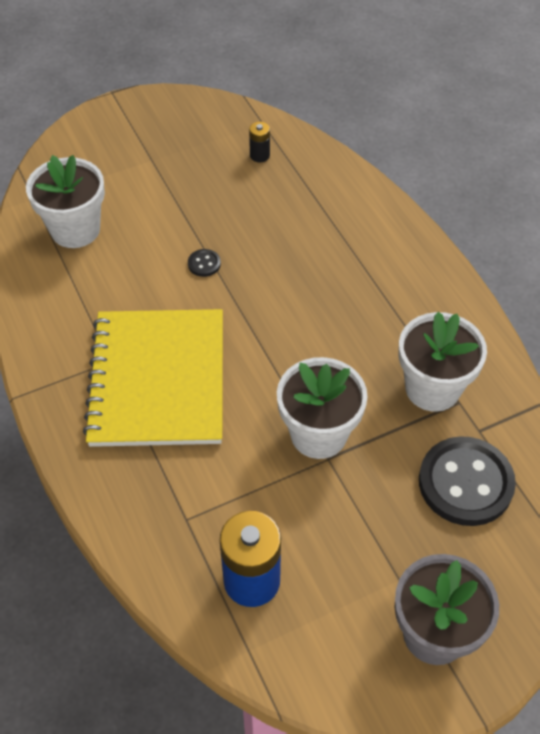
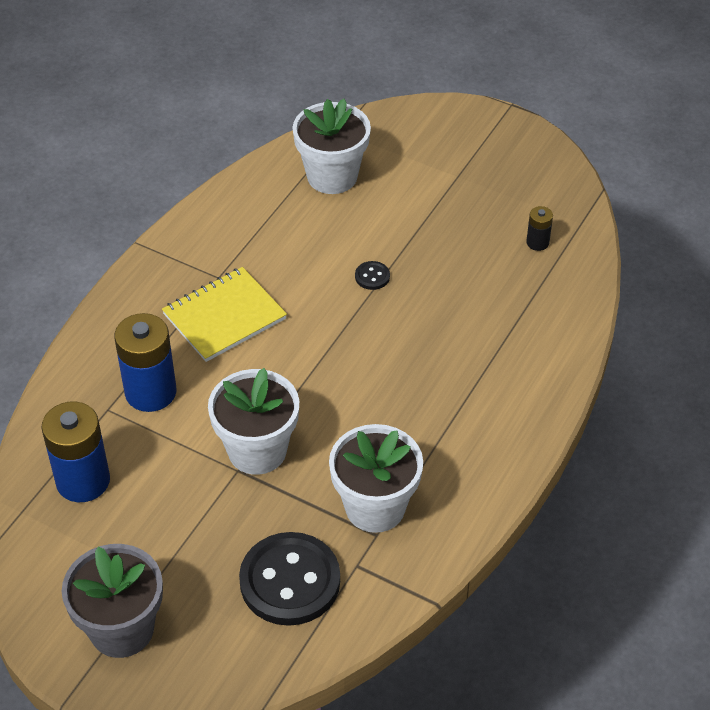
camera: 55 degrees right, 5 degrees down
yellow notebook [83,309,223,447] -> yellow notebook [162,267,287,362], size x0.62
none -> blue battery [114,313,177,412]

